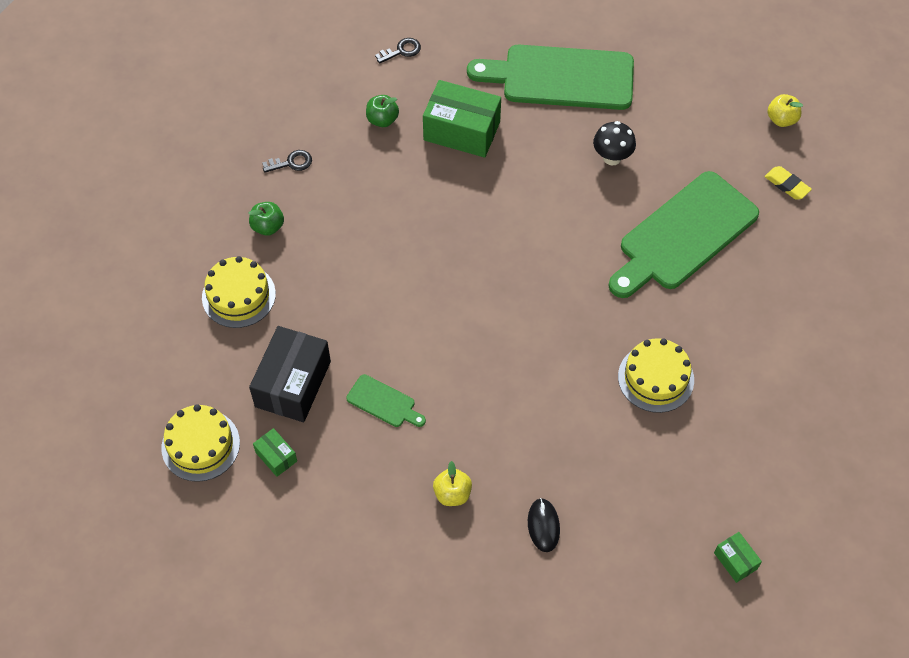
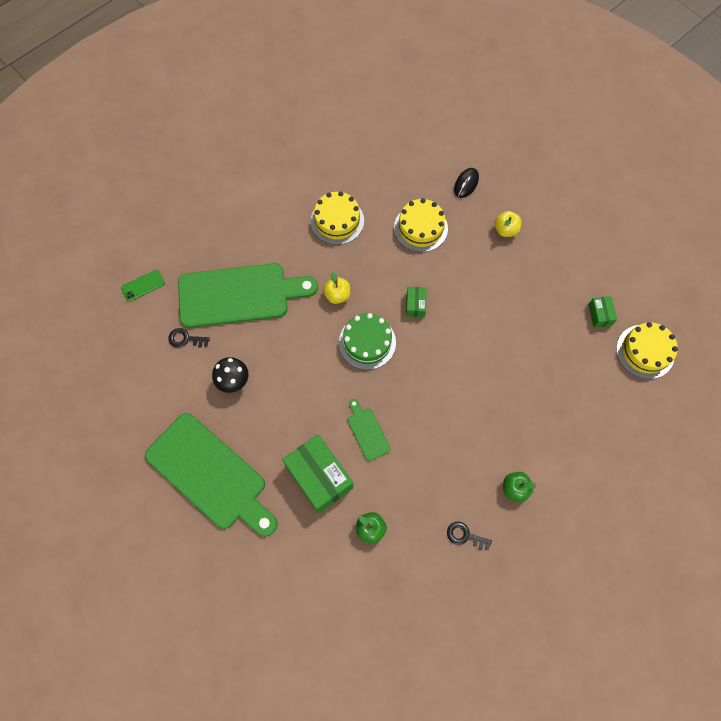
camera: 145 degrees left, 10 degrees up
yellow cake [202,256,276,328] -> yellow cake moved to [394,198,448,252]
black box [249,326,331,422] -> none
green cutting board [346,374,426,427] -> green cutting board moved to [348,399,391,461]
black key [375,38,421,64] -> black key moved to [168,328,210,348]
green box [714,532,762,583] -> green box moved to [406,287,427,317]
yellow eraser [765,166,812,200] -> green phone [121,270,165,302]
yellow apple [767,94,803,127] -> yellow apple moved to [323,272,350,304]
none -> green cake [339,313,396,370]

